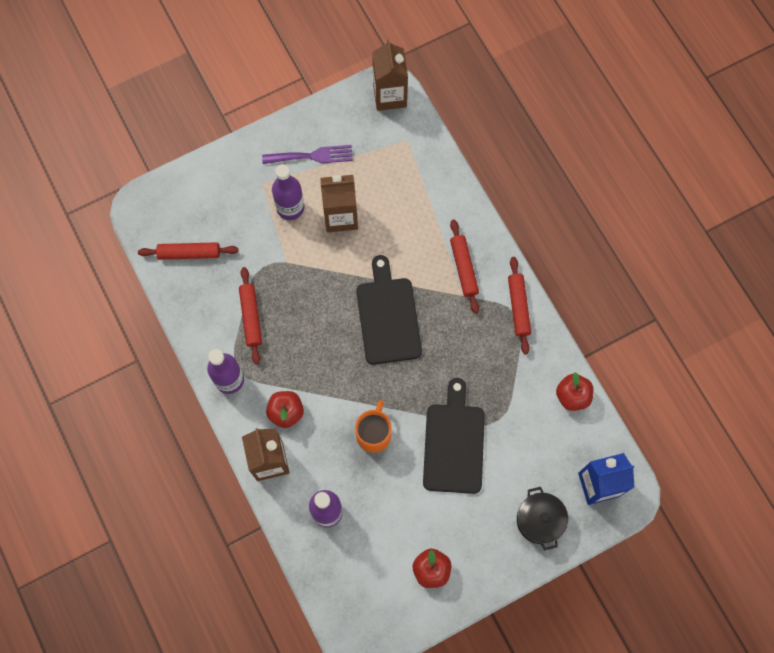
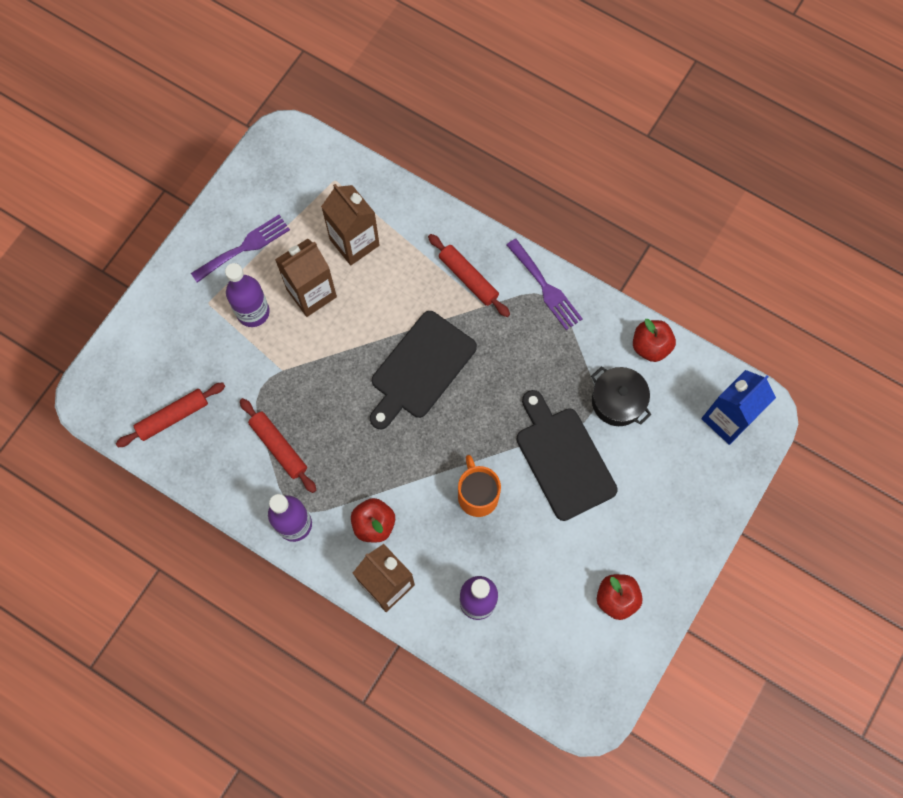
camera: 30 degrees left, 0 degrees up
black cutting board [356,255,422,365] -> black cutting board turned 105 degrees counterclockwise [370,311,477,429]
brown carton [372,39,408,111] -> brown carton moved to [321,184,380,265]
red rolling pin [508,257,531,354] -> purple fork [507,239,583,330]
black pot [517,487,568,550] -> black pot moved to [591,366,651,426]

